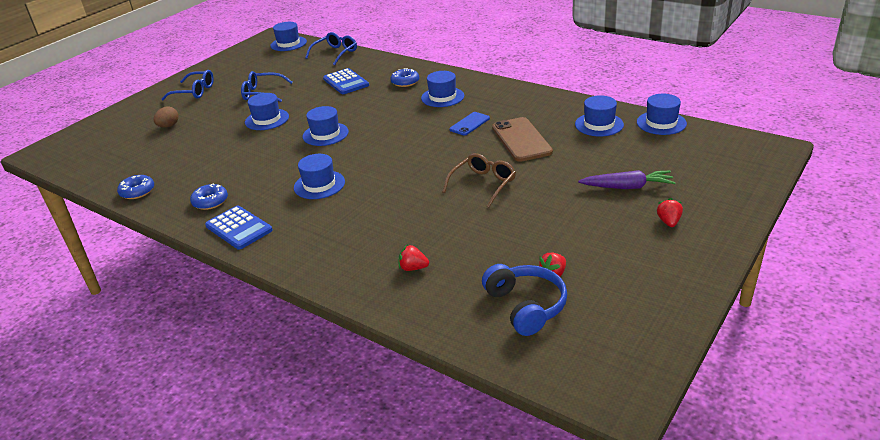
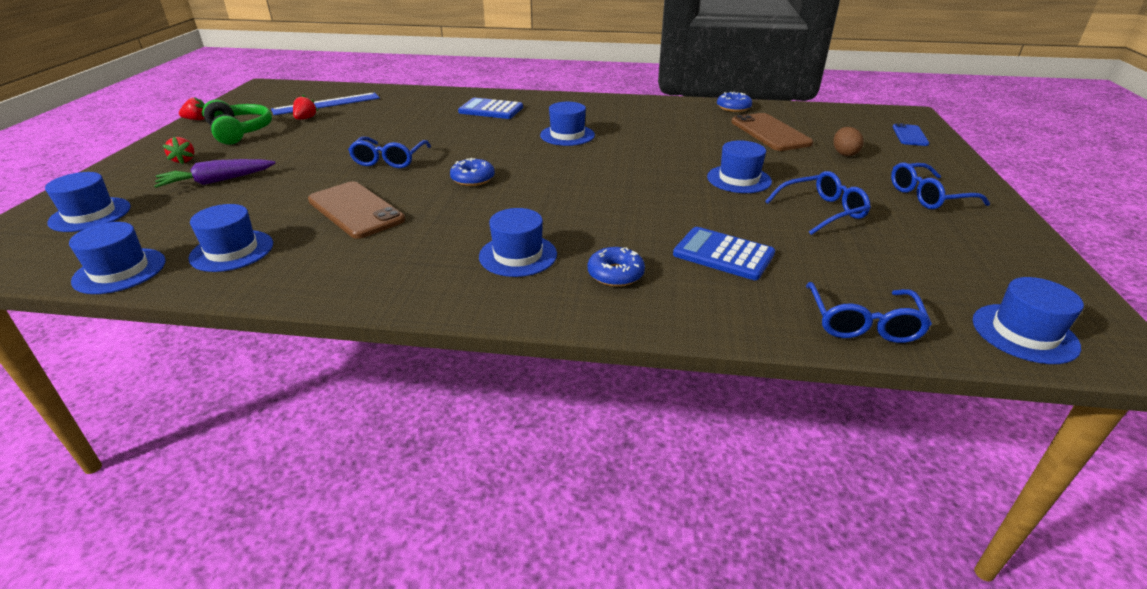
camera: 150 degrees right, 0 degrees up
blue donut [190,183,228,210] -> blue donut moved to [450,158,495,186]
blue calculator [205,206,273,250] -> blue calculator moved to [458,98,523,119]
blue hat [303,106,349,146] -> blue hat moved to [45,172,131,232]
red strawberry [398,244,429,271] -> red strawberry moved to [179,97,205,120]
brown glasses [442,153,516,207] -> blue glasses [348,136,431,168]
blue phone [449,112,490,135] -> blue phone moved to [893,123,929,146]
blue headphones [482,264,567,336] -> blue ruler [271,92,380,115]
none -> green headphones [202,100,272,145]
none -> brown phone [731,113,813,151]

